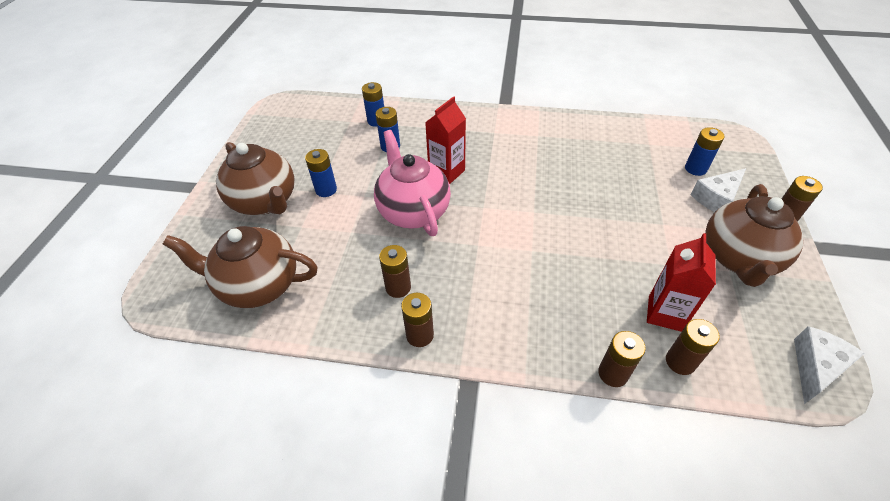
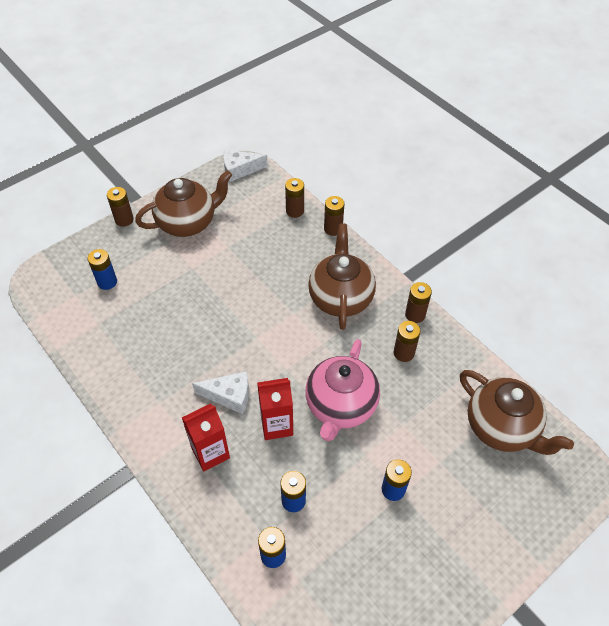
camera: 140 degrees left, 5 degrees up
brown teapot [216,142,294,215] -> brown teapot moved to [308,224,376,330]
red carton [647,233,716,332] -> red carton moved to [181,403,230,472]
white cheese [691,168,746,212] -> white cheese moved to [192,371,249,414]

